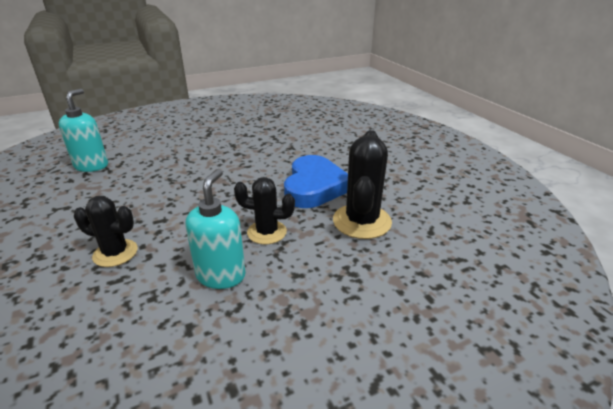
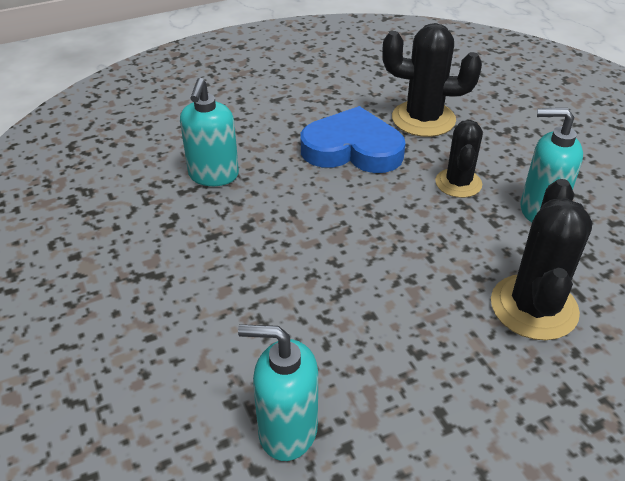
camera: 90 degrees left, 10 degrees up
black cactus [74,196,138,267] -> black cactus [491,179,592,340], size x1.54
none -> turquoise soap dispenser [180,78,239,186]

